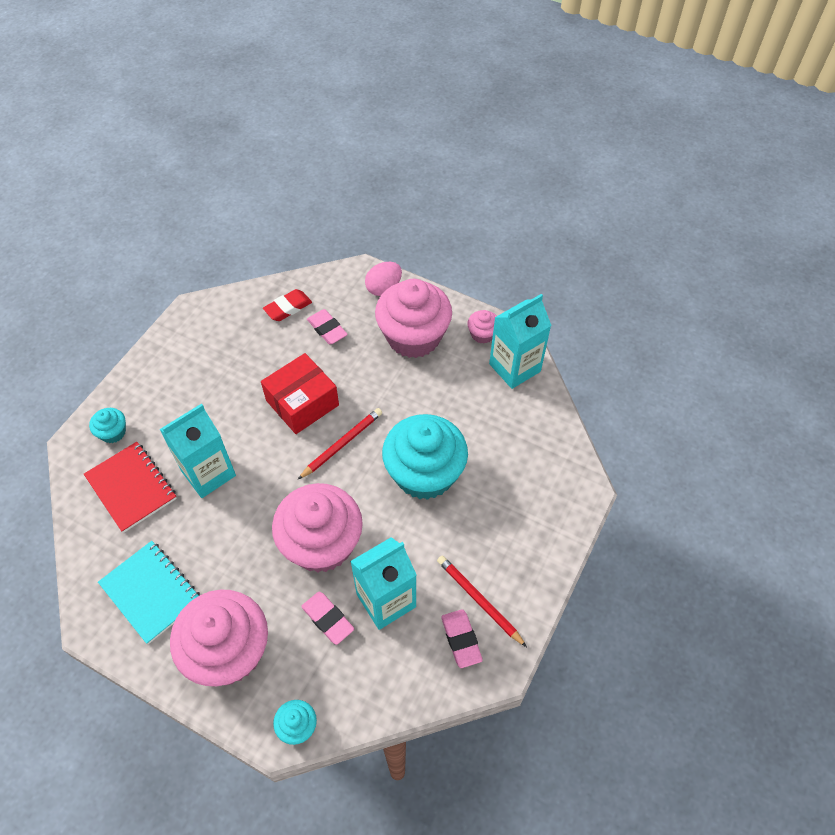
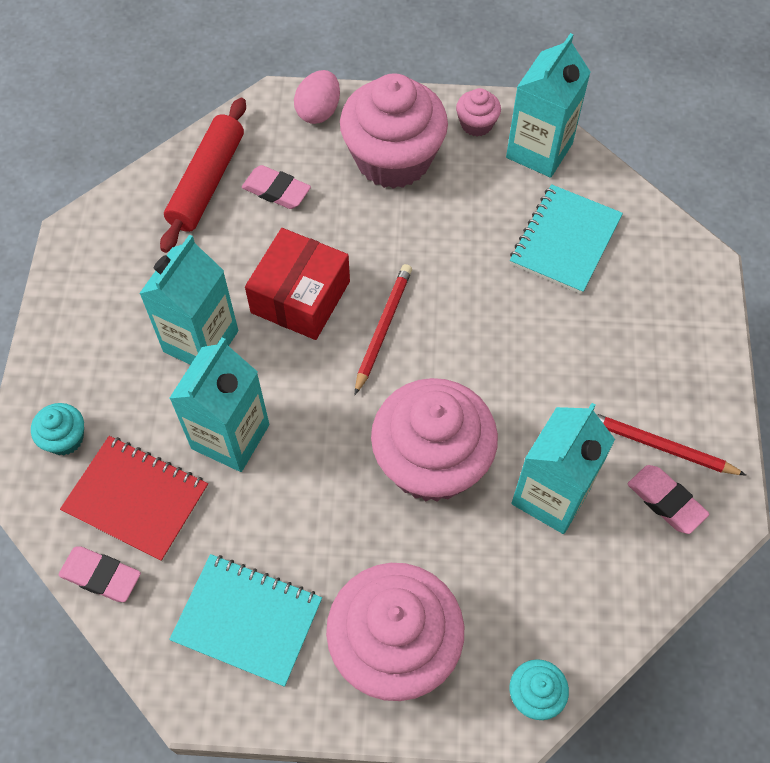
camera: 25 degrees left, 5 degrees up
red eraser [263,289,312,321] -> red rolling pin [160,98,246,253]
pink eraser [301,592,354,645] -> pink eraser moved to [58,546,141,602]
turquoise cupcake [382,414,468,500] -> none
none -> turquoise carton [139,234,238,365]
none -> turquoise notebook [510,184,623,294]

